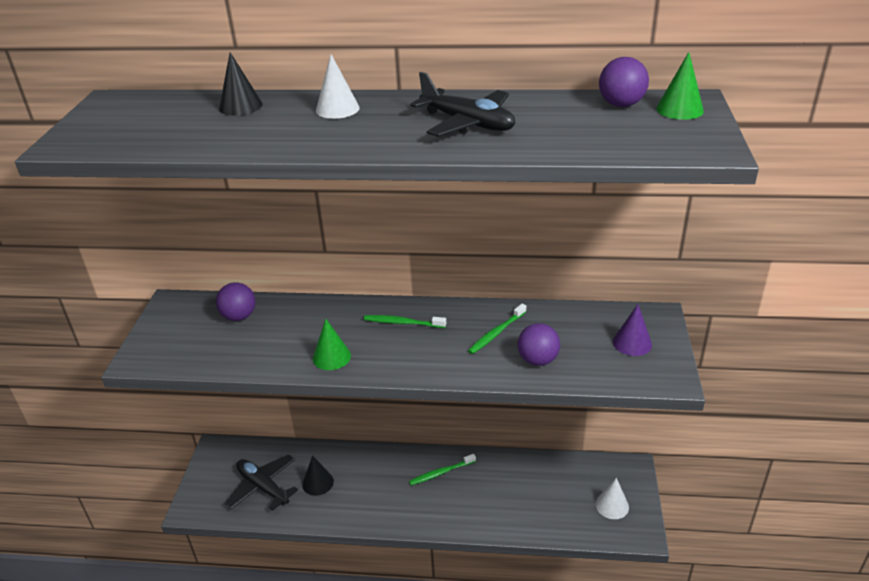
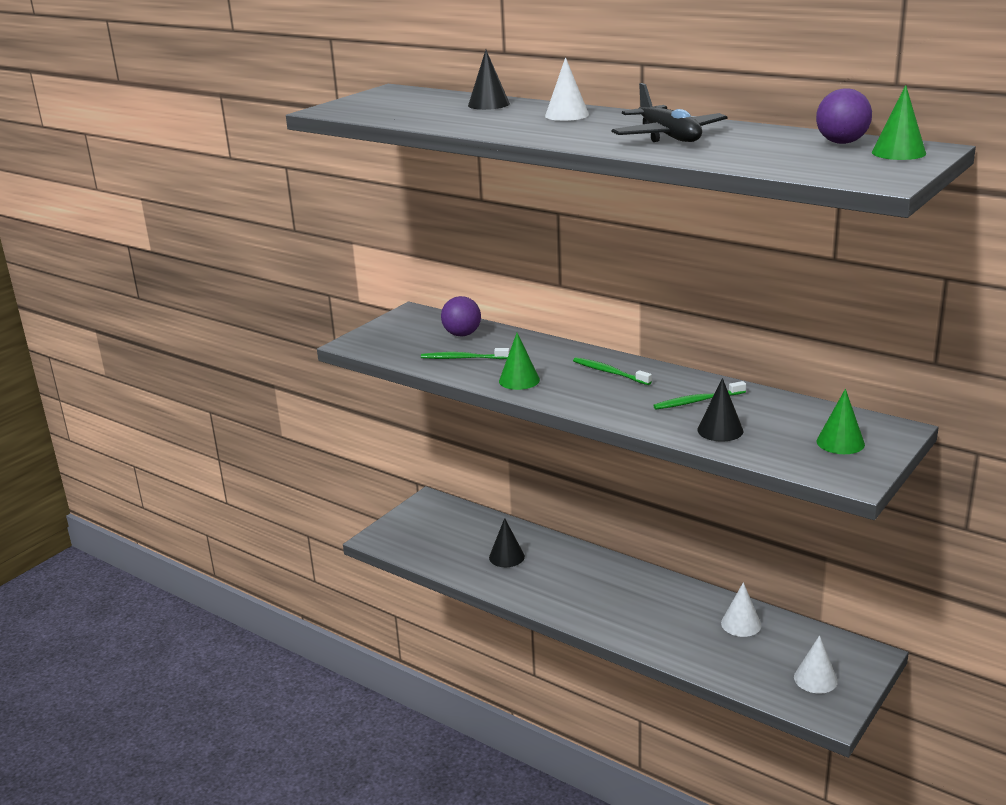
camera: 30 degrees right, 10 degrees down
black plane [225,454,298,511] -> none
green toothbrush [409,454,476,485] -> green toothbrush moved to [421,348,510,359]
purple ball [517,323,560,366] -> black cone [697,378,743,441]
purple cone [613,304,652,356] -> green cone [816,389,865,454]
none -> white cone [721,582,761,637]

